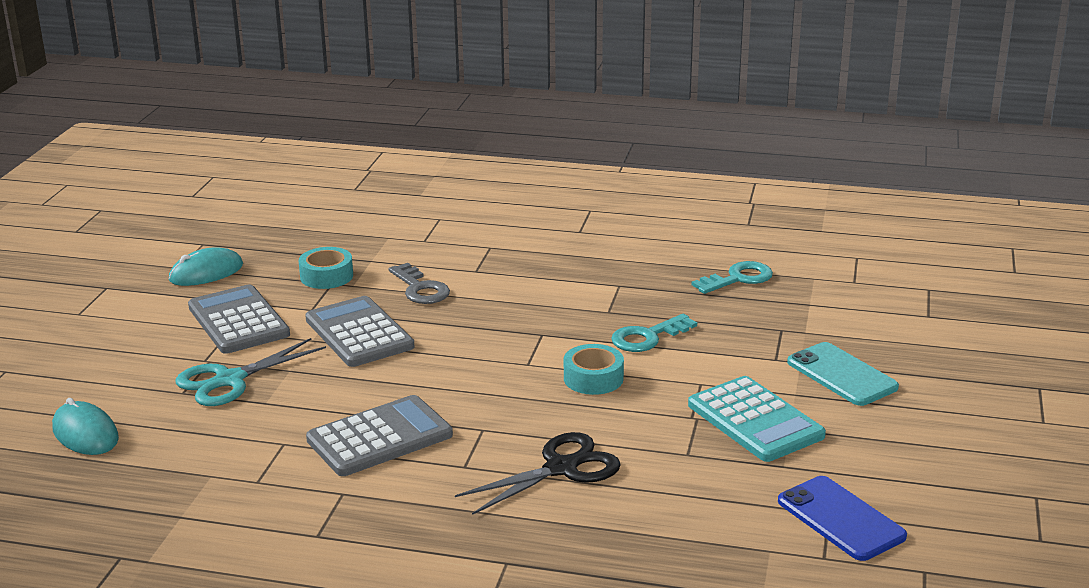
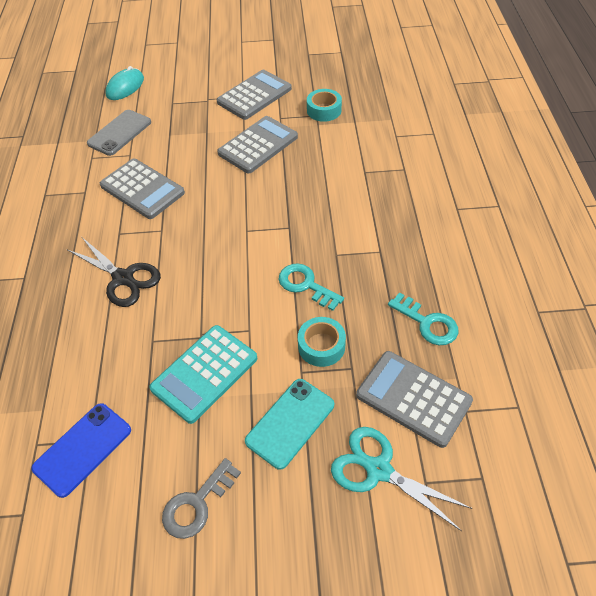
camera: 75 degrees right, 25 degrees up
turquoise mouse [169,247,243,286] -> none
turquoise scissors [175,338,326,406] -> turquoise scissors moved to [331,427,473,531]
grey key [388,263,450,304] -> grey key moved to [162,458,241,539]
turquoise tape [564,344,624,395] -> turquoise tape moved to [298,317,346,367]
none -> grey phone [87,110,151,156]
none -> grey calculator [356,351,473,448]

